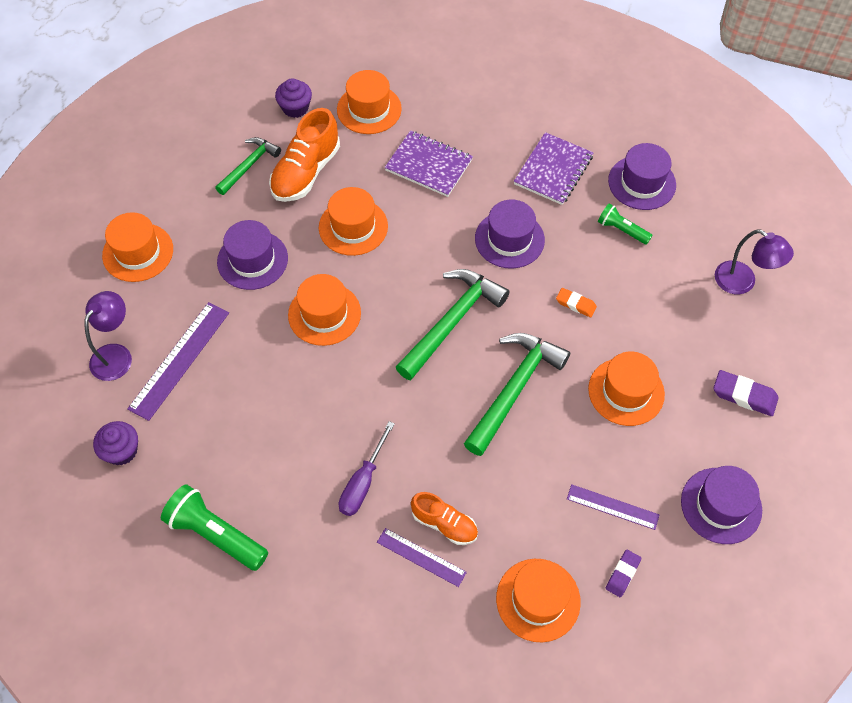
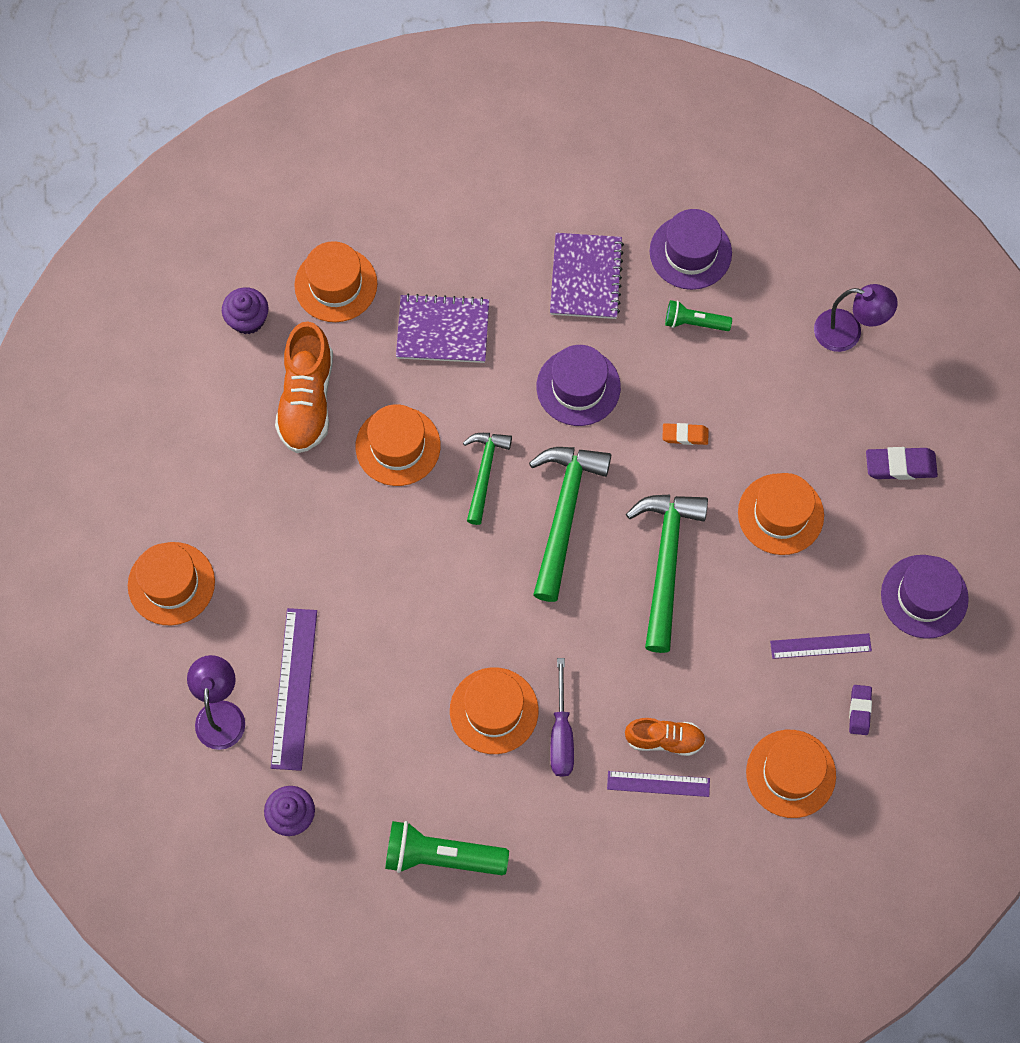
camera: 25 degrees left, 10 degrees up
green hammer [215,137,281,195] -> green hammer moved to [463,433,512,525]
purple hat [217,220,288,290] -> none
orange hat [288,274,361,346] -> orange hat moved to [450,667,539,754]

